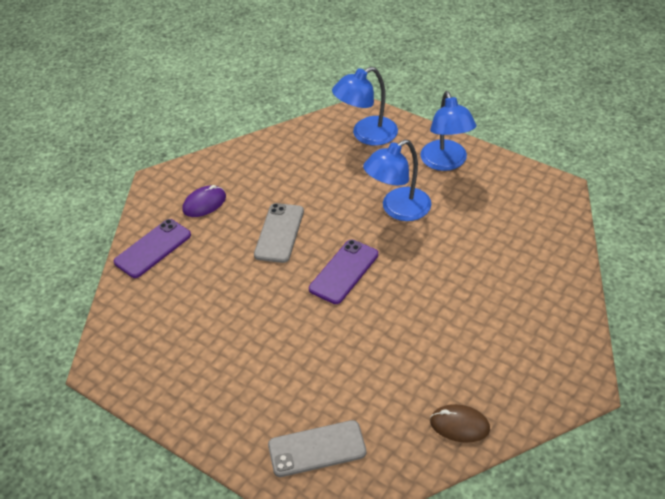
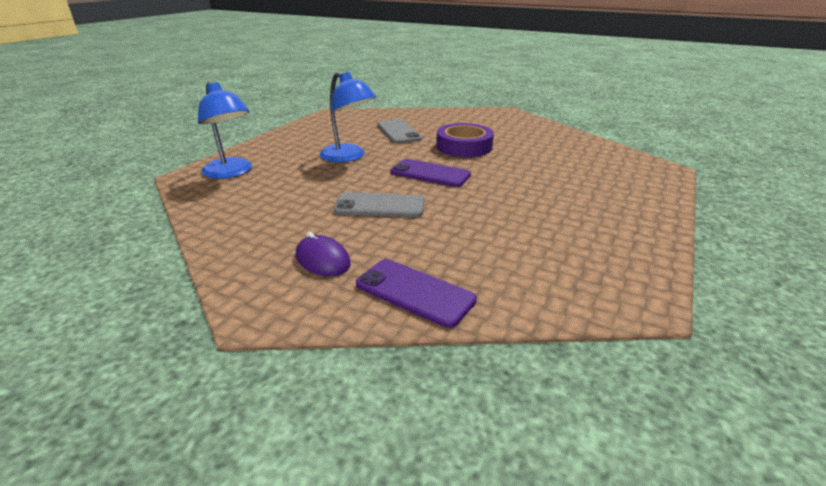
camera: 100 degrees left, 15 degrees down
grey phone [268,420,367,477] -> grey phone moved to [377,119,421,144]
blue lamp [420,91,476,171] -> none
brown mouse [430,404,490,442] -> none
none -> purple tape [436,123,494,157]

